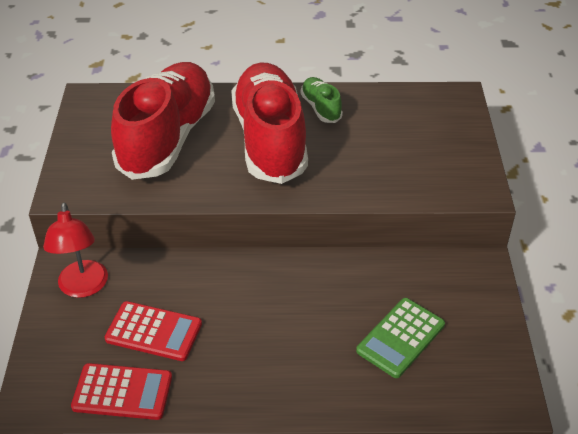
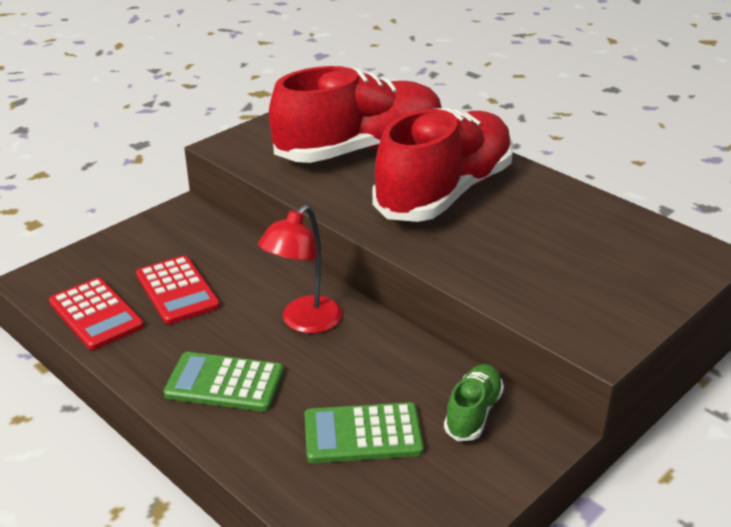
camera: 45 degrees right, 10 degrees down
red lamp [43,203,108,298] -> red lamp moved to [258,205,342,334]
green shoe [300,77,343,123] -> green shoe moved to [444,364,504,441]
none -> green calculator [164,352,284,412]

